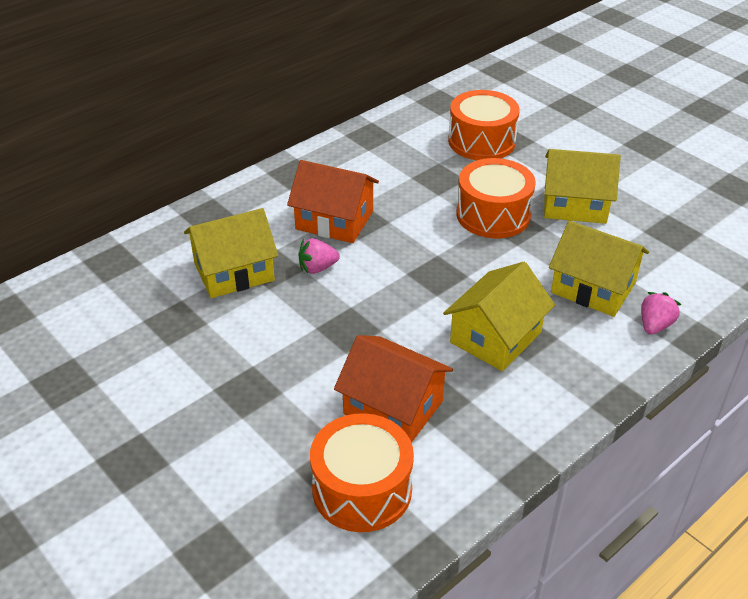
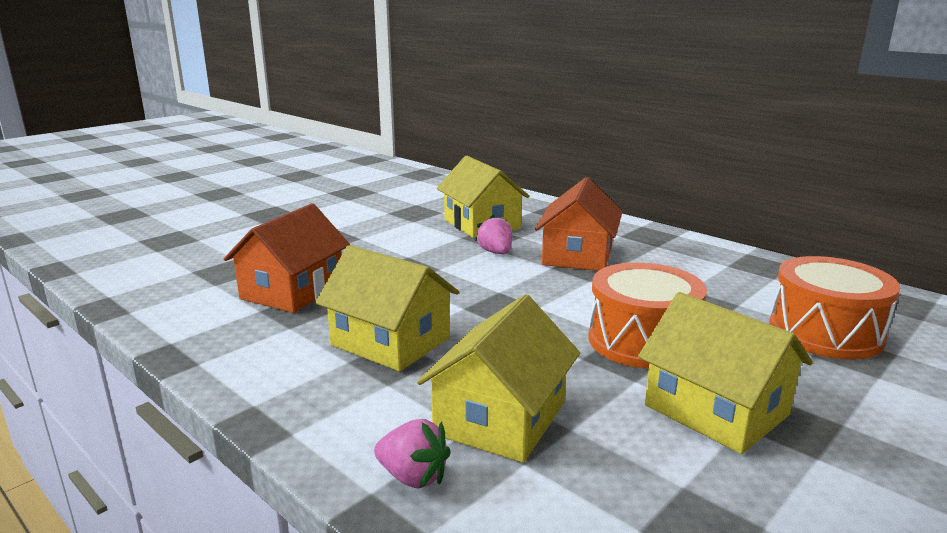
camera: 85 degrees right, 20 degrees down
orange drum [310,413,414,532] -> none
yellow house [544,149,621,224] -> yellow house turned 45 degrees counterclockwise [638,292,813,454]

